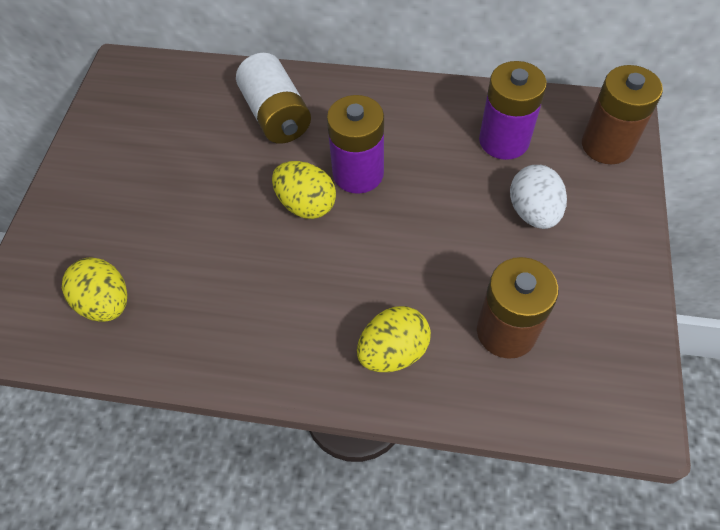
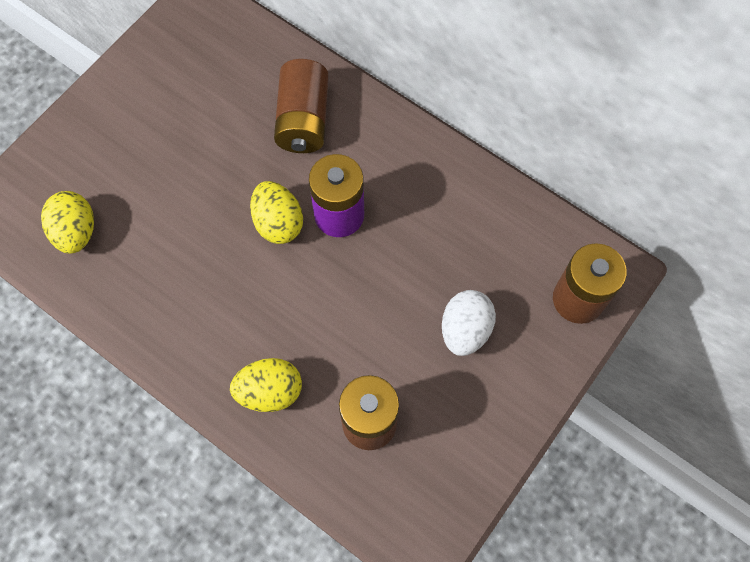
camera: 25 degrees right, 10 degrees up
white battery [236,53,311,144] -> brown battery [274,59,329,153]
purple battery [479,61,547,160] -> none

